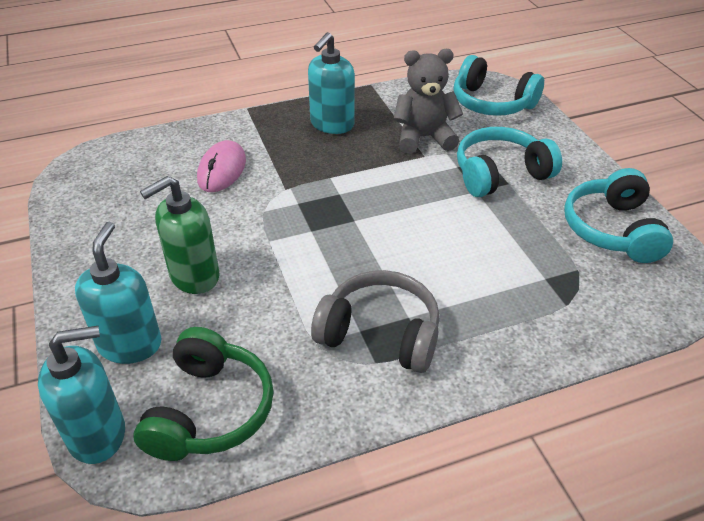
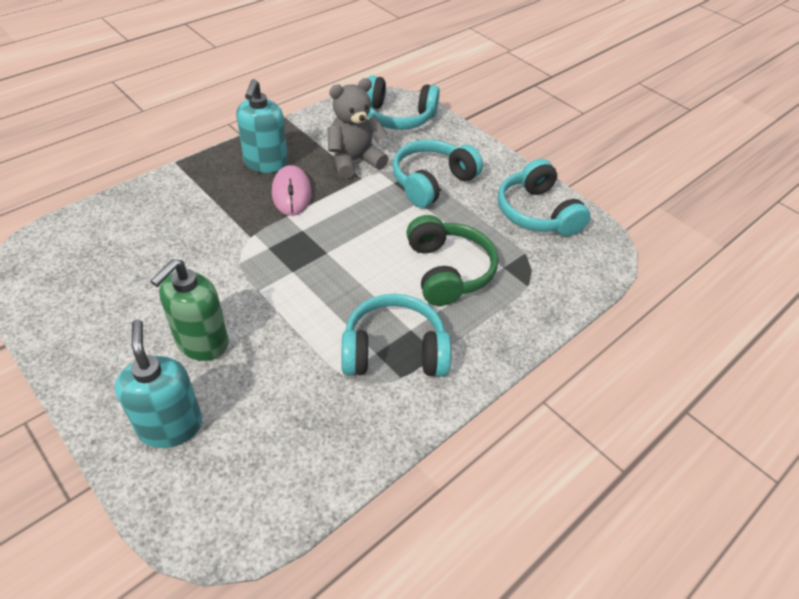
camera: 25 degrees left, 5 degrees up
turquoise soap dispenser [38,326,125,464] -> none
green headphones [134,327,274,461] -> green headphones moved to [406,215,498,306]
pink mouse [197,140,246,192] -> pink mouse moved to [272,165,312,216]
grey headphones [311,270,440,373] -> turquoise headphones [341,294,451,377]

